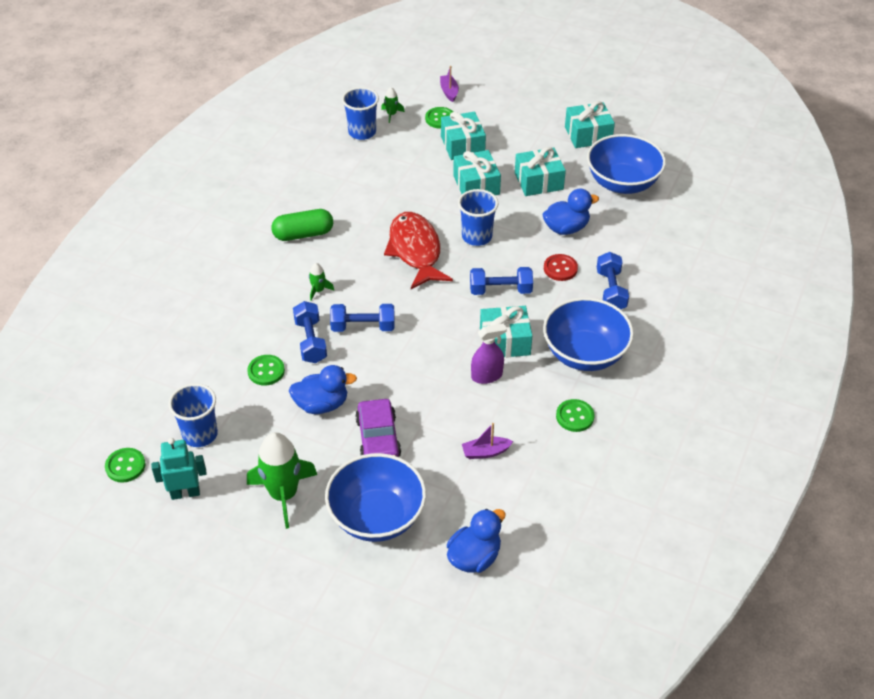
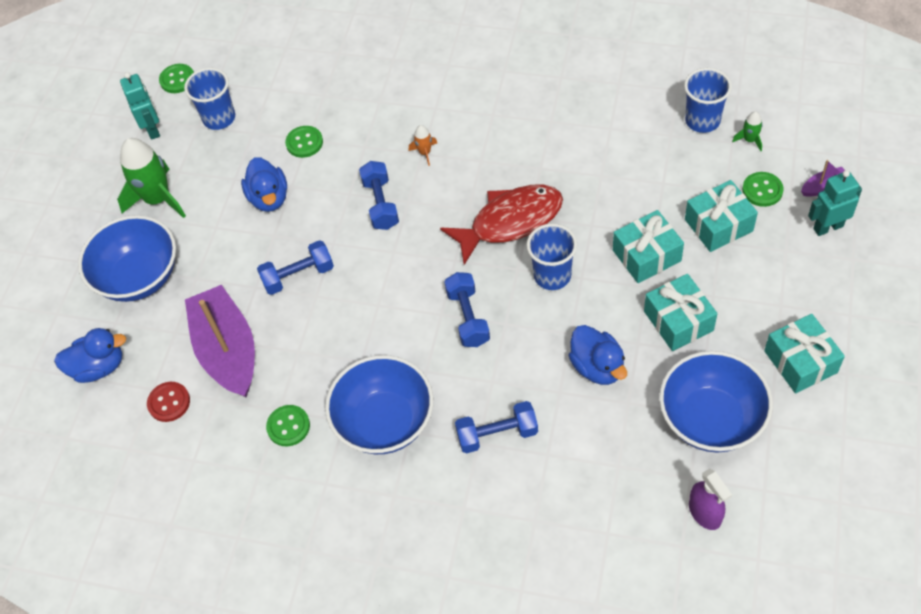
camera: 85 degrees right, 10 degrees up
green capsule [271,209,333,241] -> none
blue dumbbell [293,301,327,363] -> blue dumbbell moved to [257,240,334,295]
green rocket [309,263,334,301] -> orange rocket [409,125,437,166]
purple car [355,399,401,457] -> none
blue duck [447,509,506,573] -> blue duck turned 45 degrees counterclockwise [54,328,126,383]
purple boat [462,423,513,459] -> purple boat [185,285,255,397], size x2.40
purple spray bottle [471,324,507,384] -> purple spray bottle moved to [689,468,732,530]
turquoise gift [480,306,532,358] -> none
red button [544,254,578,281] -> red button moved to [147,382,190,422]
none -> turquoise robot [808,170,862,236]

